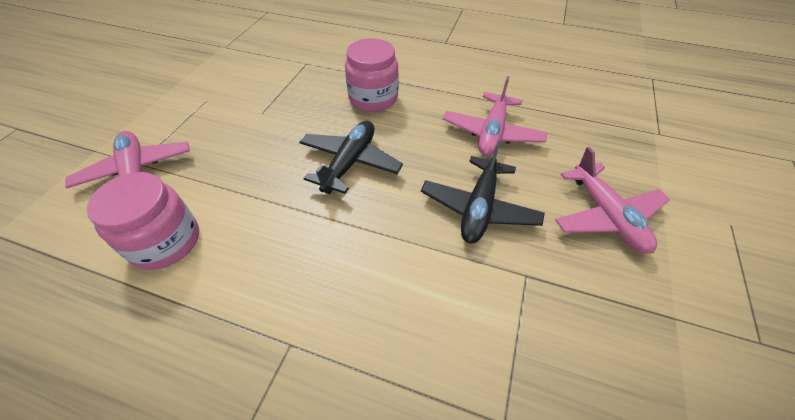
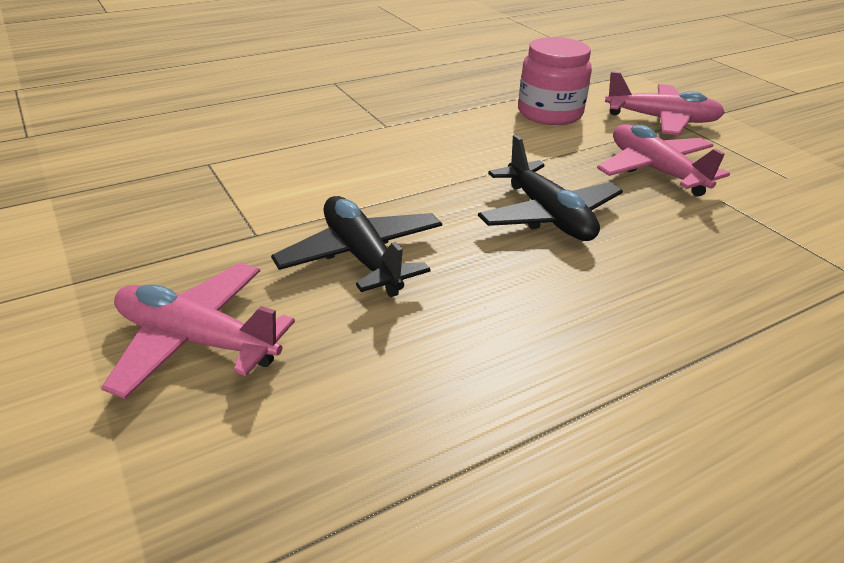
camera: 130 degrees right, 15 degrees down
pink jar [345,38,399,112] -> none
pink plane [443,76,547,156] -> pink plane moved to [597,124,730,197]

